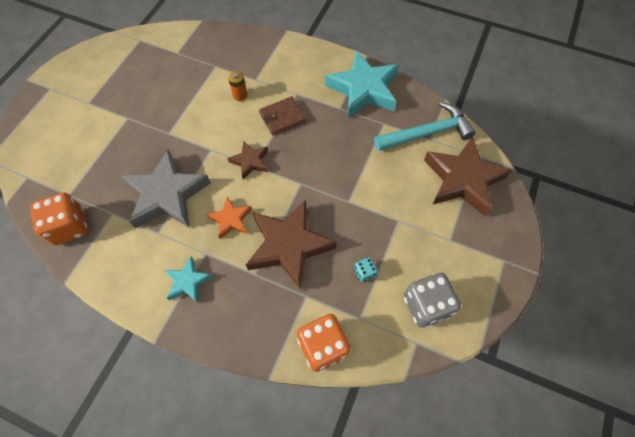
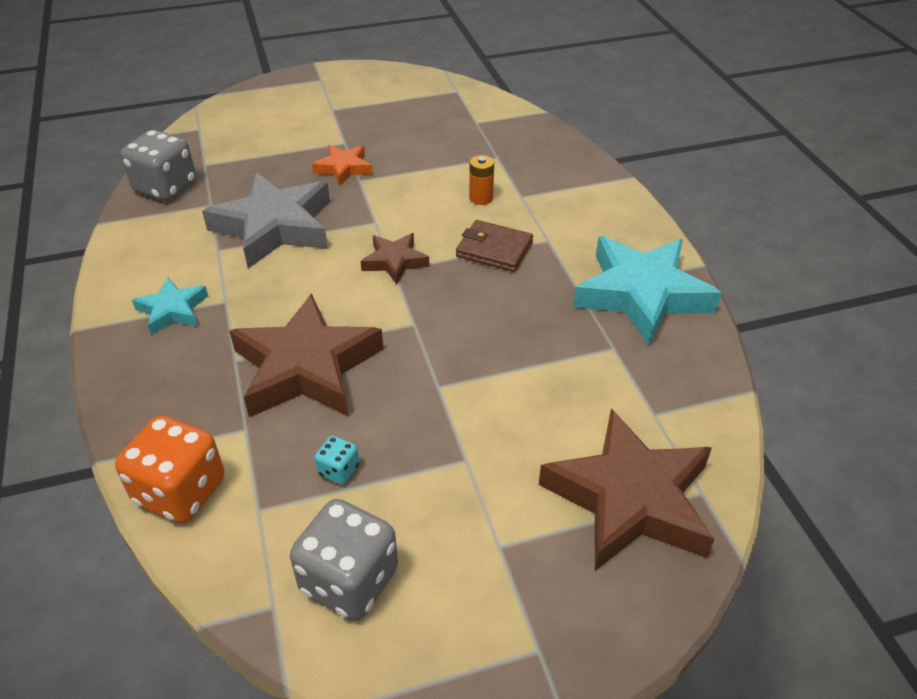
camera: 50 degrees right, 20 degrees down
orange dice [30,193,88,245] -> grey dice [121,130,196,201]
orange star [207,197,252,239] -> orange star moved to [312,145,372,186]
turquoise hammer [374,102,476,151] -> none

